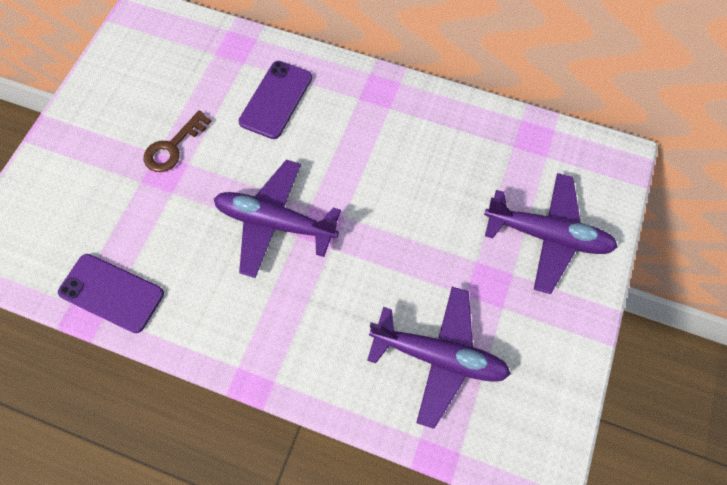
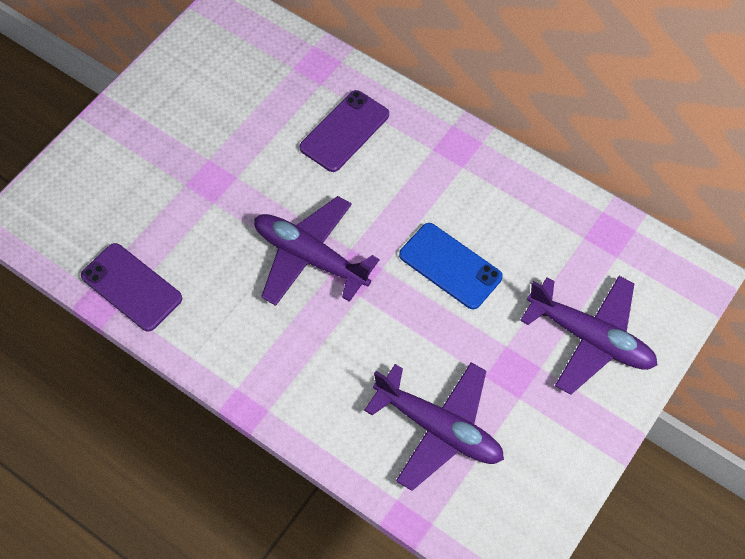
camera: 15 degrees right, 5 degrees down
brown key [144,111,212,172] -> none
none -> blue phone [399,223,503,310]

